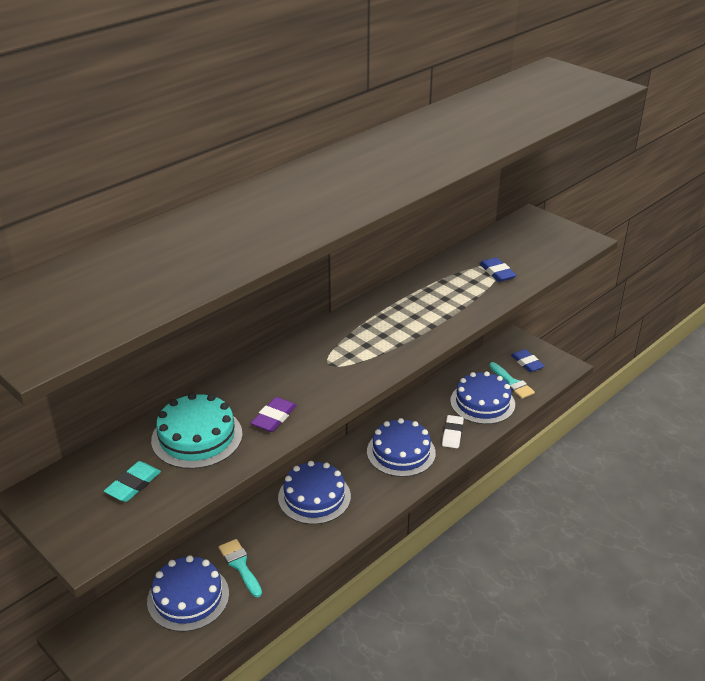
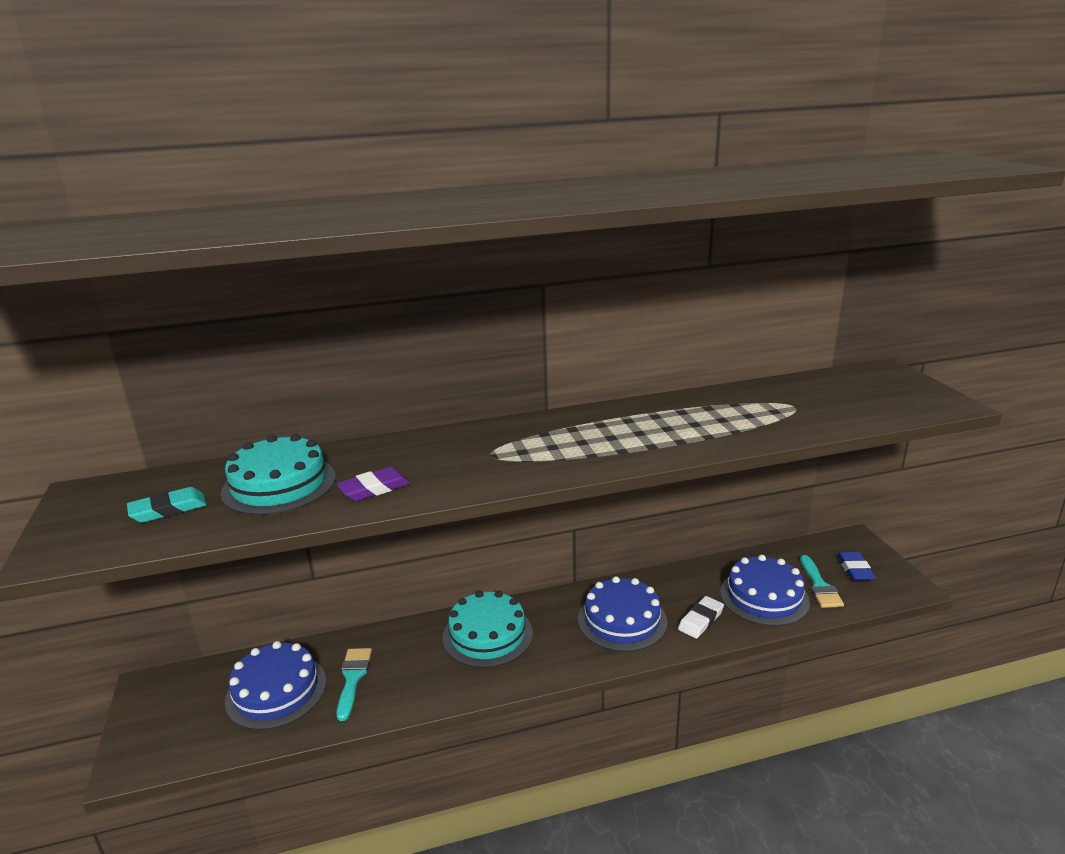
camera: 30 degrees right, 10 degrees down
blue cake [278,461,351,524] -> turquoise cake [443,591,533,668]
blue eraser [480,257,517,282] -> none

